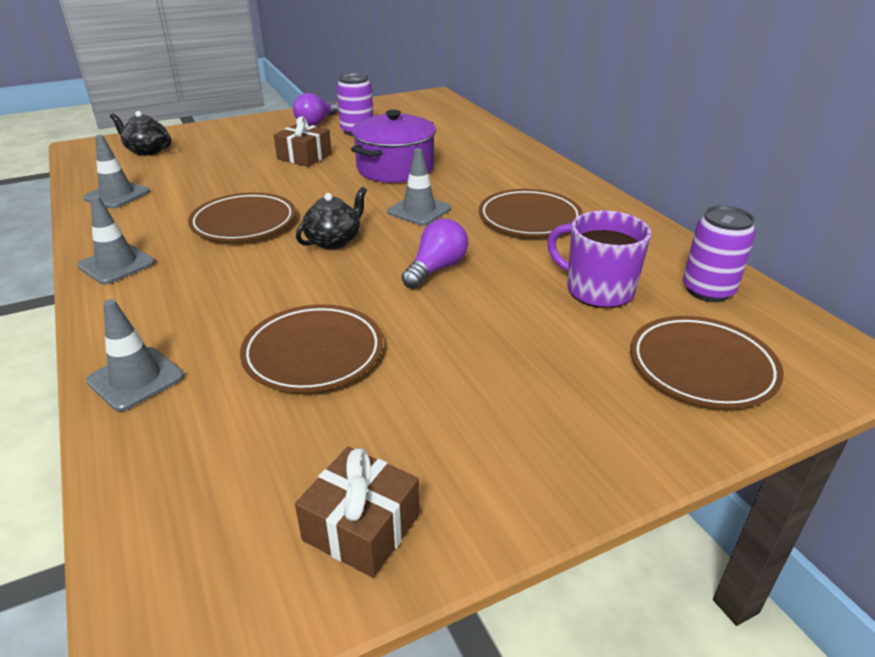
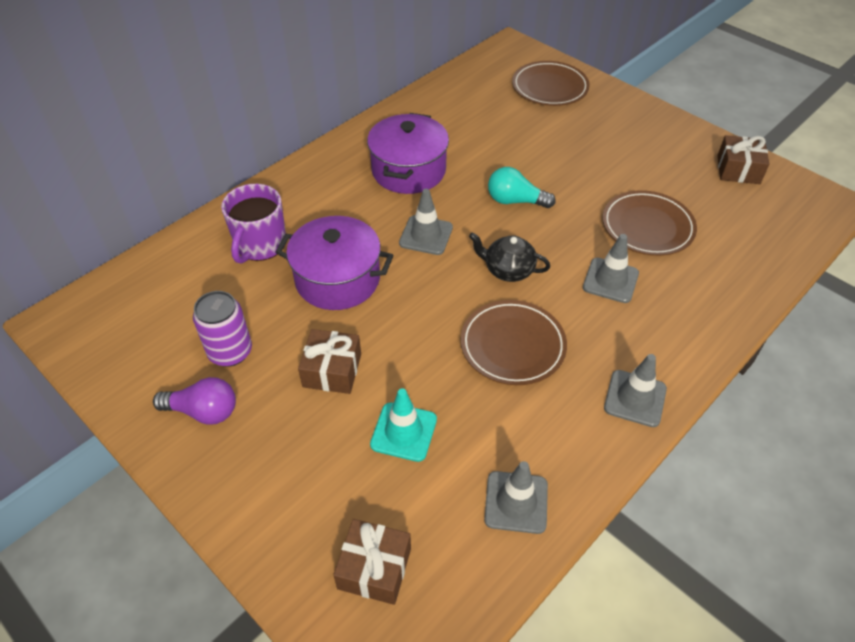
camera: 110 degrees left, 15 degrees up
grey traffic cone [86,299,184,412] -> grey traffic cone moved to [583,234,639,303]
black teapot [110,111,171,156] -> brown gift [333,519,411,605]
purple light bulb [402,219,468,289] -> turquoise light bulb [488,167,556,208]
brown plate [479,189,583,236] -> purple pot [367,113,449,194]
purple mug [547,210,651,308] -> purple mug moved to [221,184,286,264]
purple can [683,206,756,302] -> none
none -> turquoise traffic cone [370,388,437,462]

